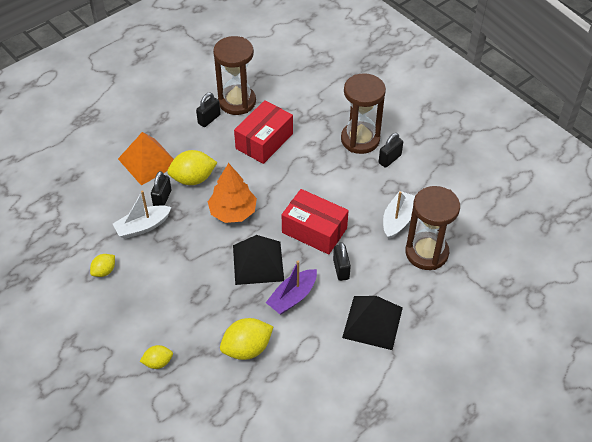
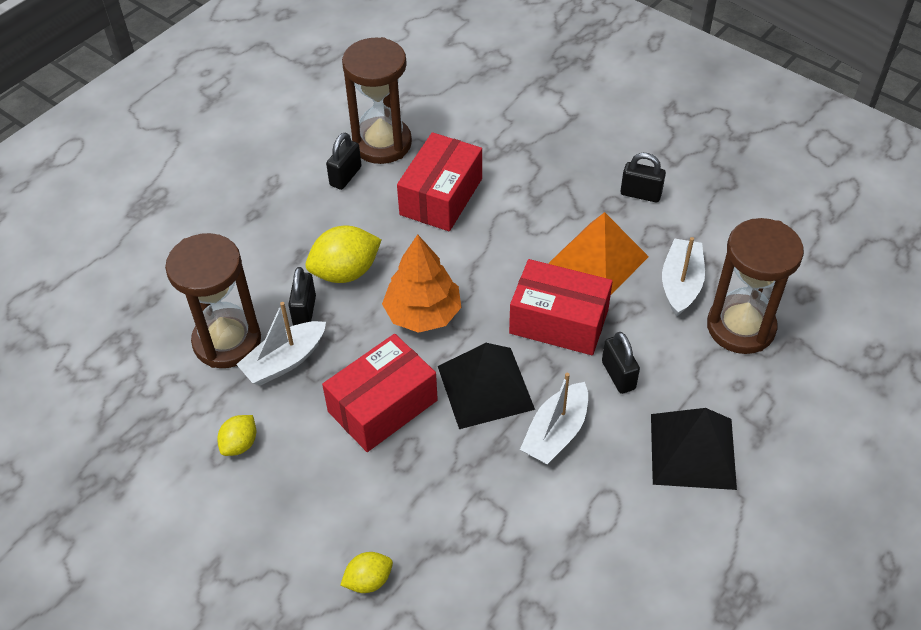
camera: 10 degrees left, 0 degrees up
orange pyramid [118,132,174,186] -> orange pyramid moved to [548,212,649,295]
yellow lemon [220,318,273,360] -> none
purple boat [266,261,317,315] -> white boat [520,373,588,464]
brown hourglass [341,73,386,154] -> brown hourglass moved to [165,233,261,368]
black padlock [379,133,403,168] -> black padlock turned 75 degrees clockwise [621,153,666,203]
none -> red box [322,334,438,452]

